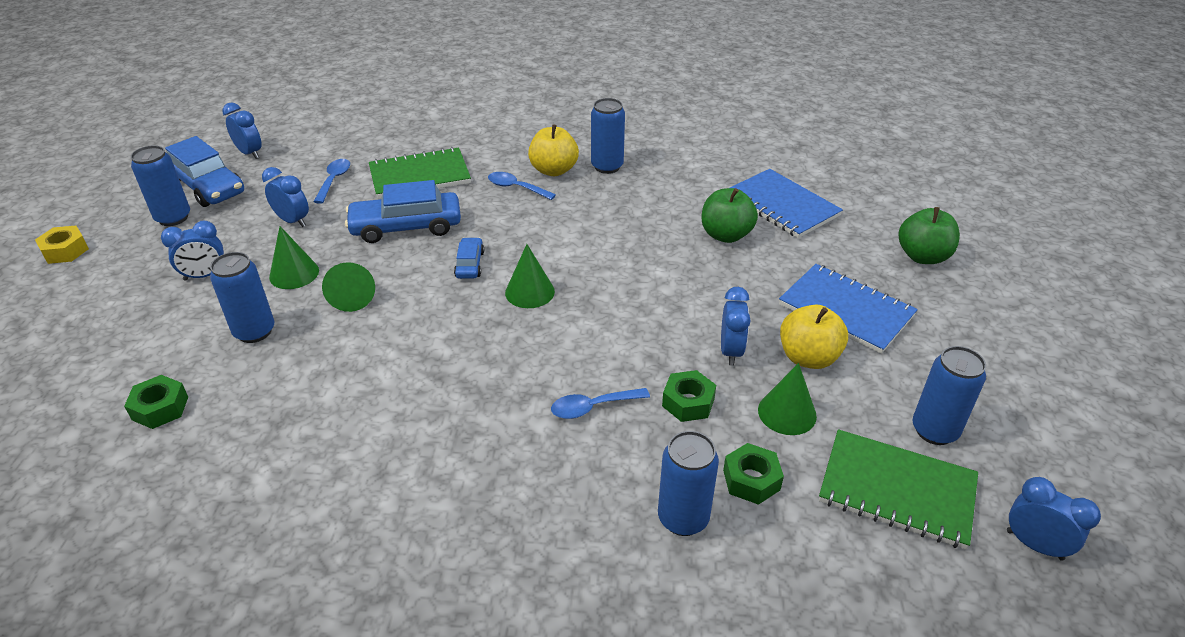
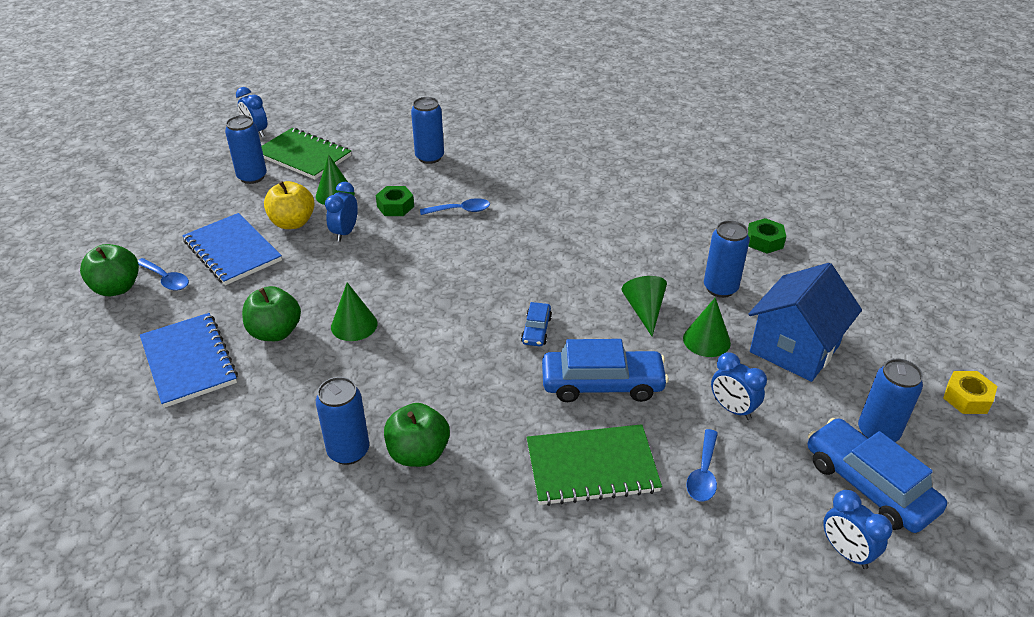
camera: 170 degrees left, 0 degrees up
blue clock [161,221,224,281] -> blue house [748,263,862,382]
blue spoon [488,172,556,200] -> blue spoon moved to [137,258,189,291]
green cone [505,244,555,308] -> green cone moved to [331,282,377,341]
yellow apple [528,124,579,176] -> green apple [384,403,450,467]
green nut [723,443,784,505] -> none

